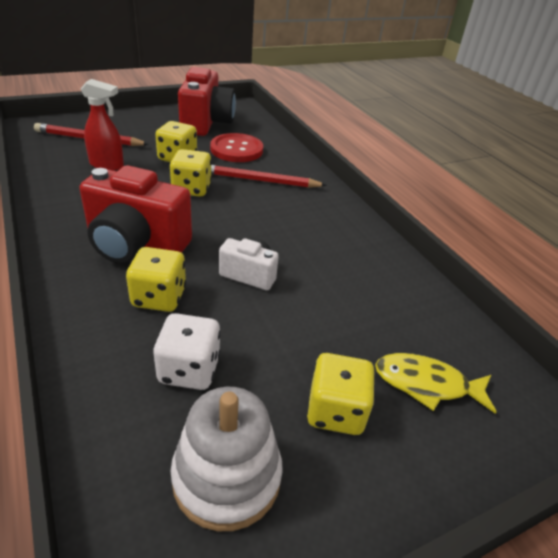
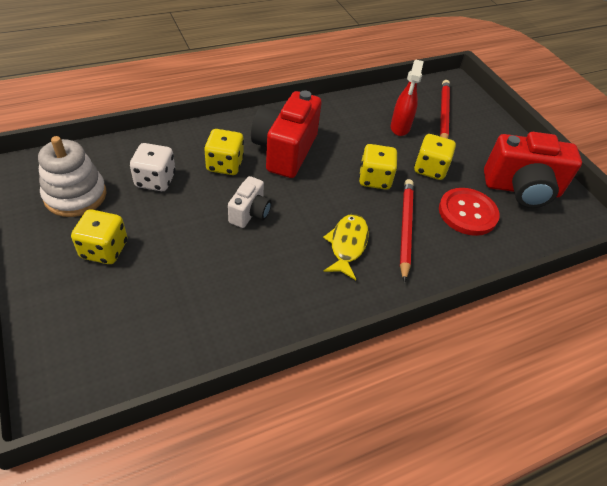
camera: 90 degrees right, 10 degrees up
yellow fish [375,353,496,414] -> yellow fish moved to [323,214,369,280]

